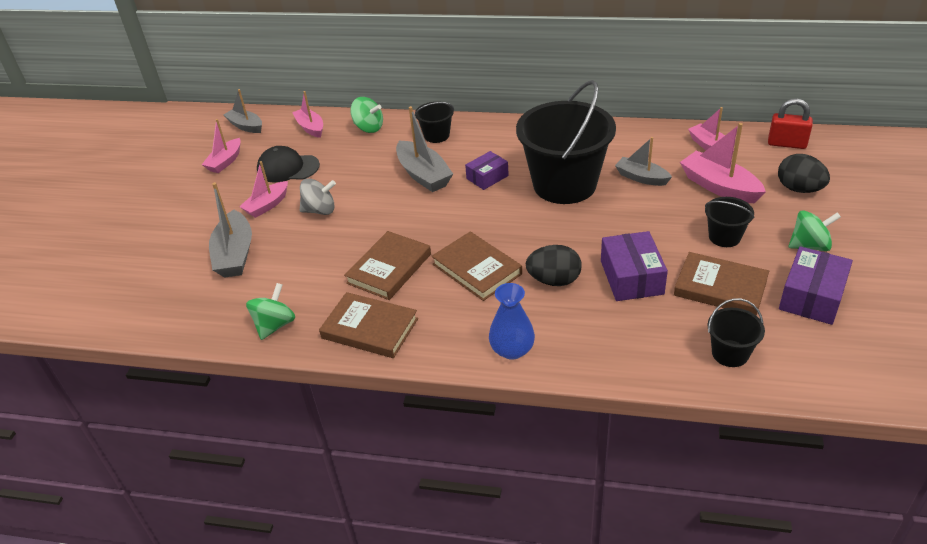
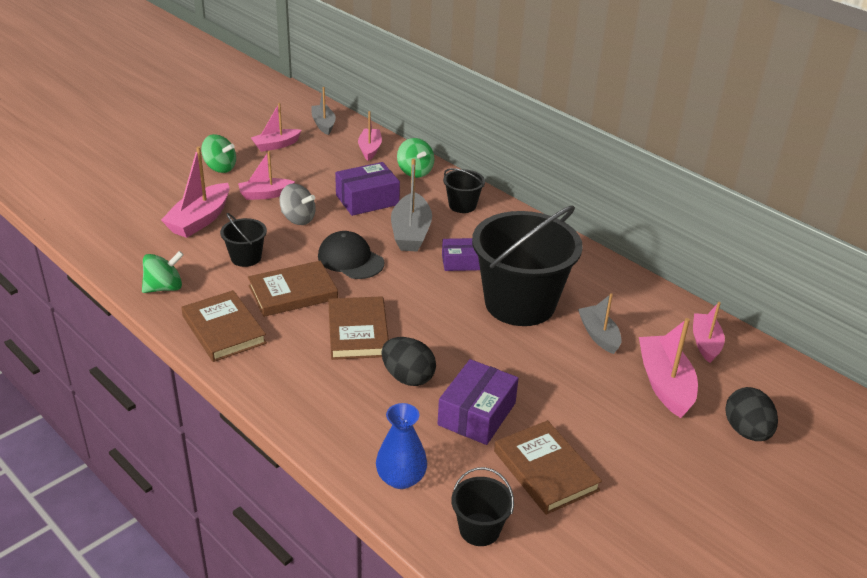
camera: 30 degrees right, 5 degrees down
grey boat [209,182,252,278] -> pink boat [161,146,230,238]
black cap [257,146,320,183] -> black cap moved to [318,231,385,279]
blue vase [489,283,535,360] -> blue vase moved to [376,403,427,489]
black bucket [705,197,755,247] -> black bucket moved to [220,213,267,267]
red padlock [768,98,813,149] -> none
purple box [779,246,853,325] -> purple box moved to [335,162,400,216]
green spinning top [789,210,841,251] -> green spinning top moved to [201,134,236,173]

